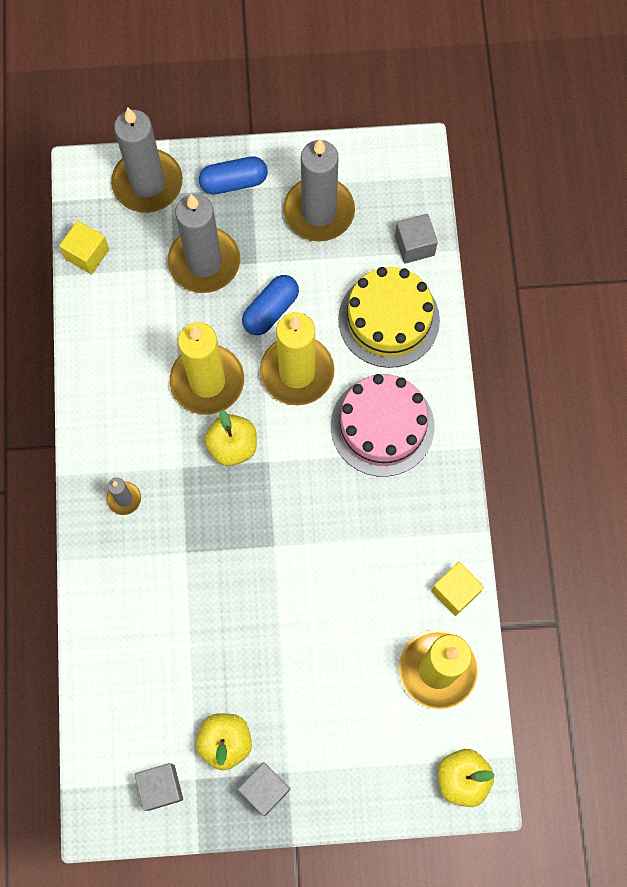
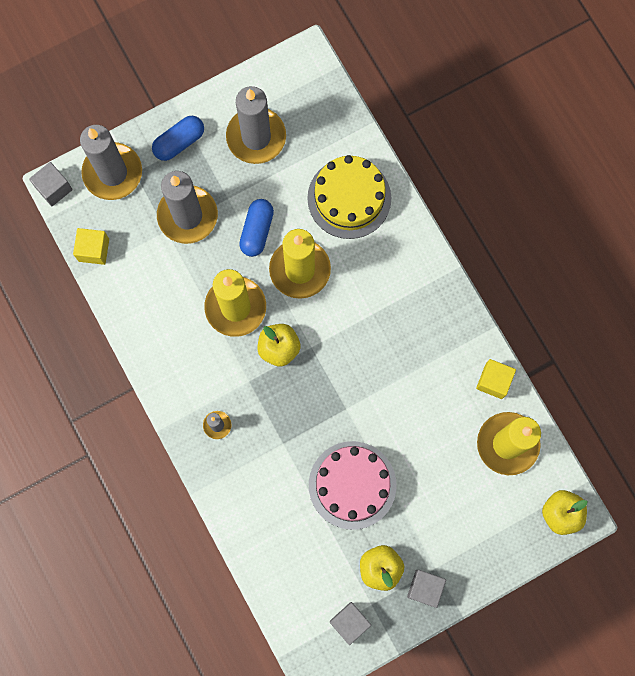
camera: 25 degrees left, 5 degrees up
pink cake [331,374,434,477] -> pink cake moved to [309,441,397,530]
grey cube [395,214,438,264] -> grey cube moved to [29,162,73,206]

